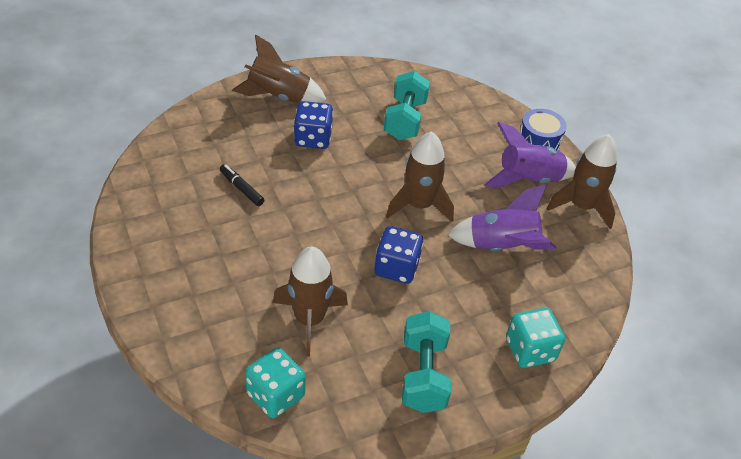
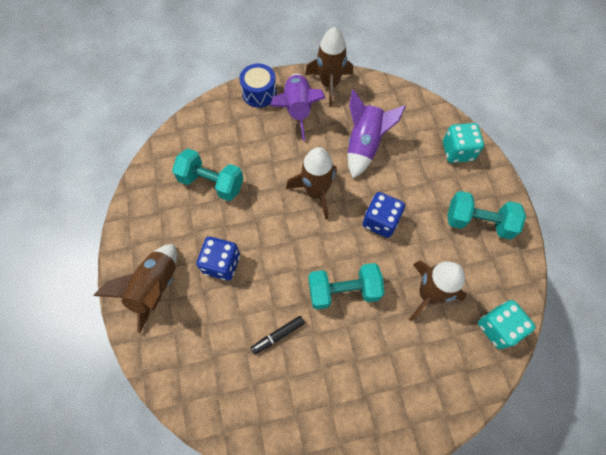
camera: 75 degrees left, 20 degrees up
none -> turquoise dumbbell [308,263,385,310]

